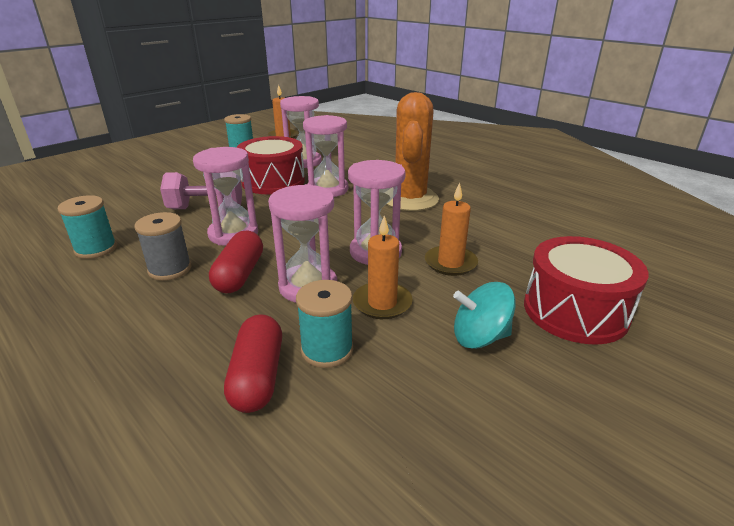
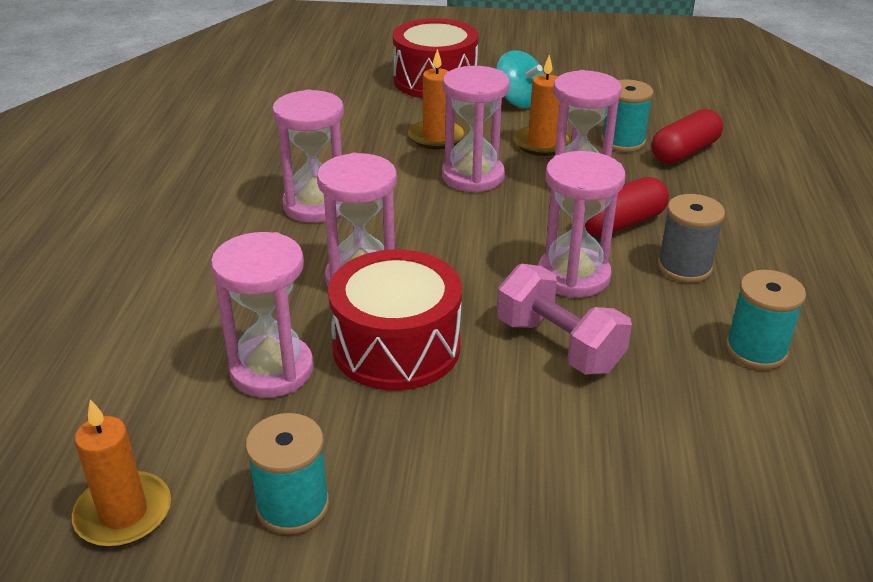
camera: 130 degrees left, 5 degrees up
orange cactus [387,92,439,211] -> pink hourglass [272,89,344,223]

